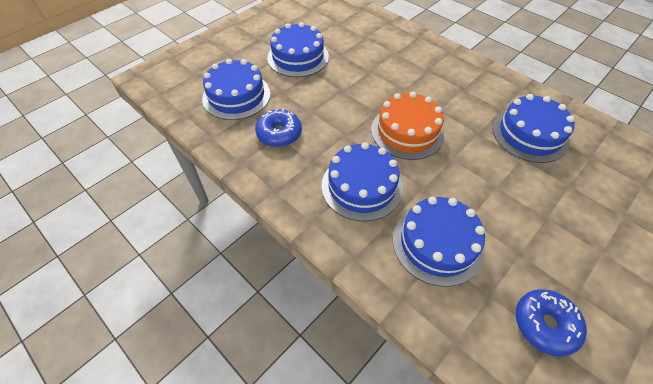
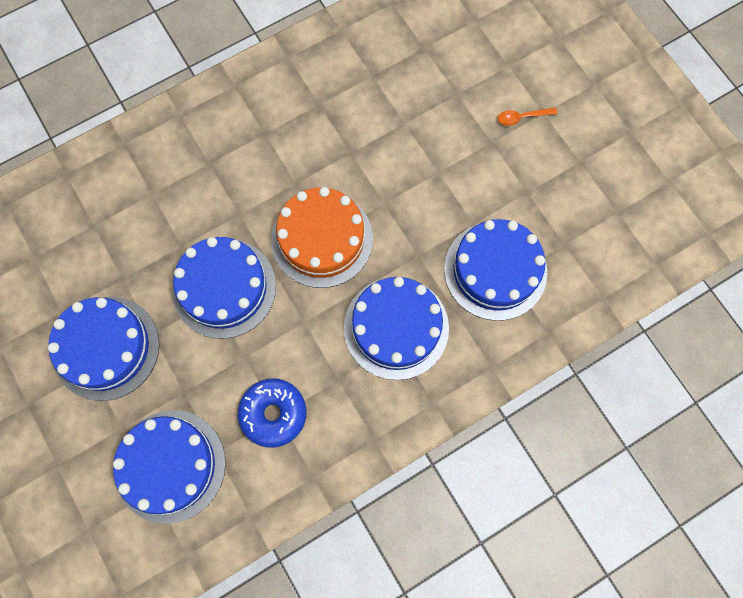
camera: 75 degrees left, 20 degrees up
blue cake [492,94,575,163] -> blue cake moved to [172,237,276,339]
blue donut [516,289,587,357] -> none
none -> orange spoon [498,108,557,126]

